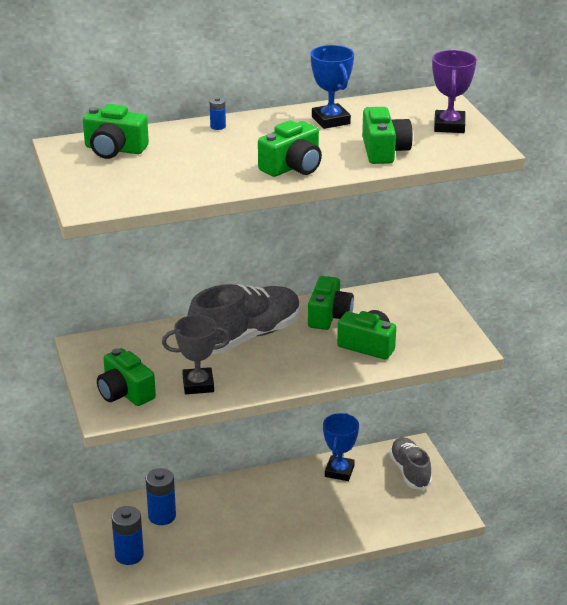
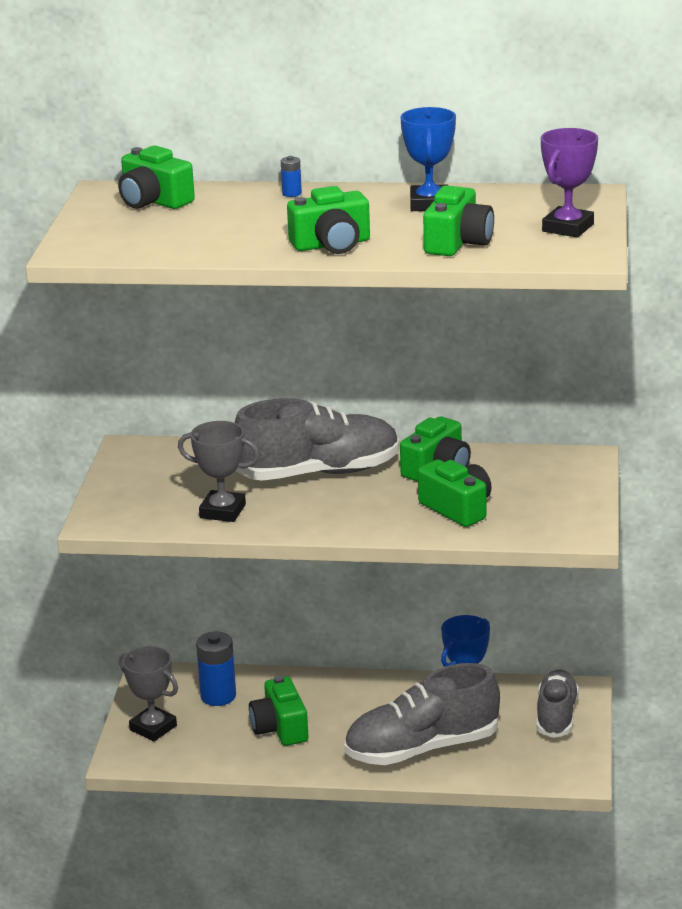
camera: 25 degrees right, 5 degrees down
green camera [97,348,156,406] -> green camera moved to [249,675,308,746]
blue battery [111,506,144,565] -> grey trophy [119,646,178,741]
none -> grey shoe [344,663,500,765]

